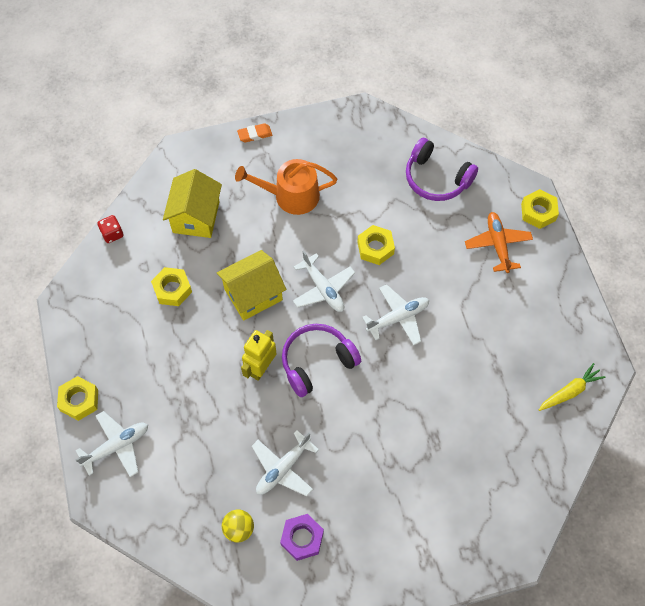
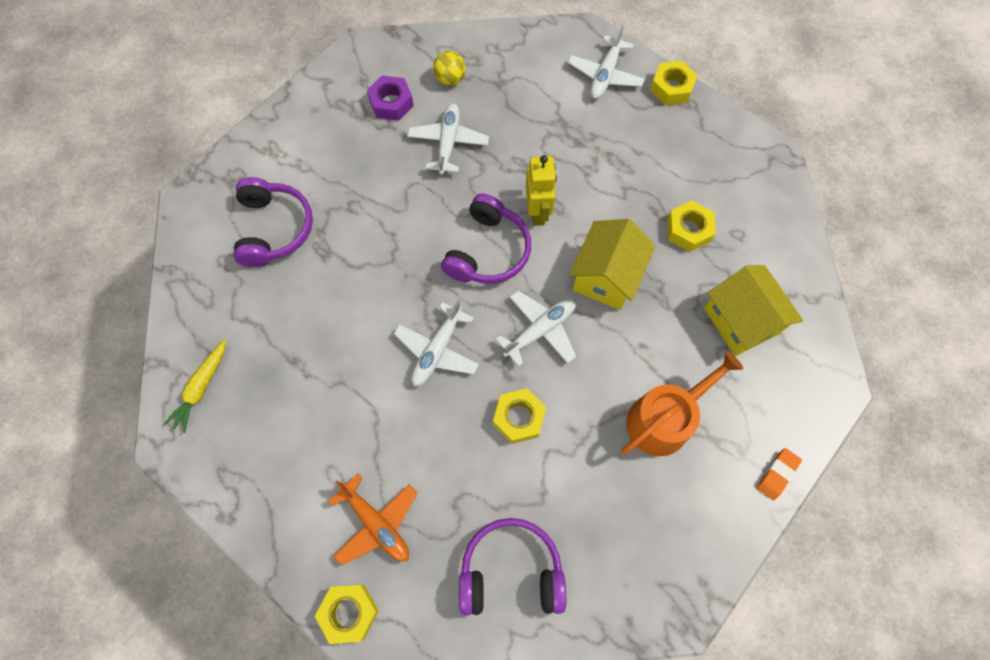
camera: 145 degrees right, 5 degrees up
red dice [97,215,123,243] -> none
white plane [293,251,355,312] -> white plane turned 120 degrees clockwise [496,291,576,367]
none -> purple headphones [234,177,313,267]

